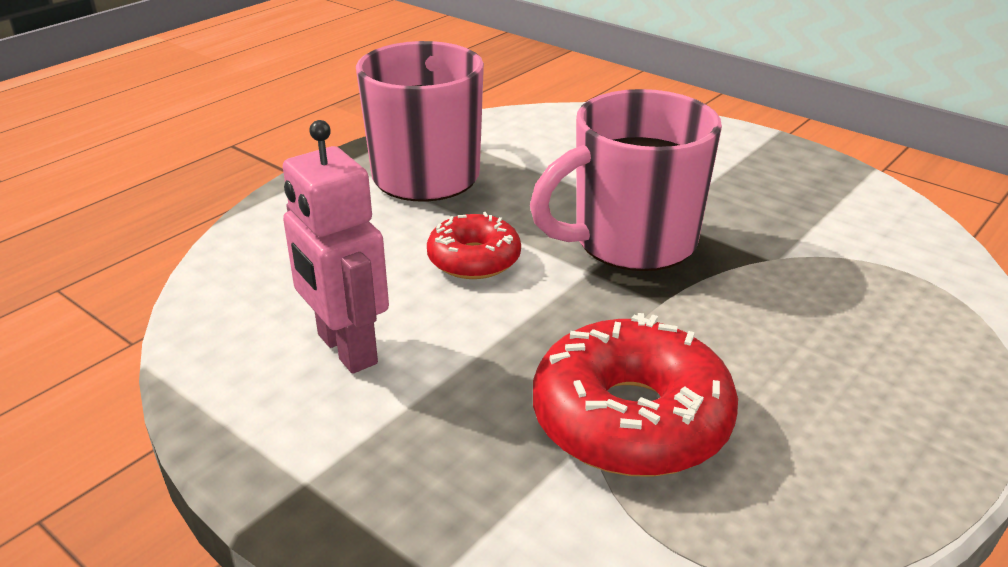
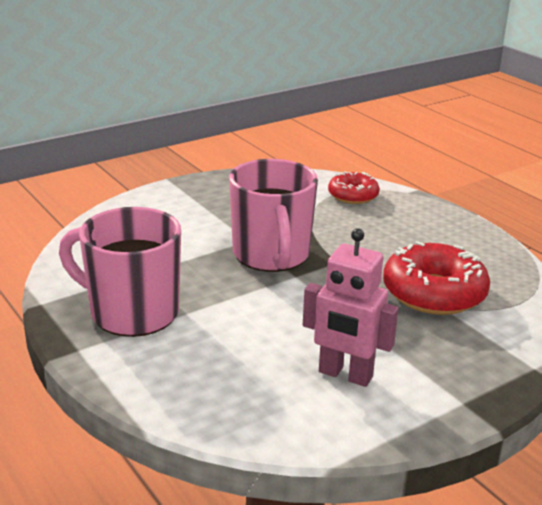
camera: 75 degrees left, 5 degrees down
pink robot [283,120,389,374] -> pink robot turned 45 degrees clockwise [303,228,399,387]
red donut [427,212,521,279] -> red donut moved to [328,171,380,204]

